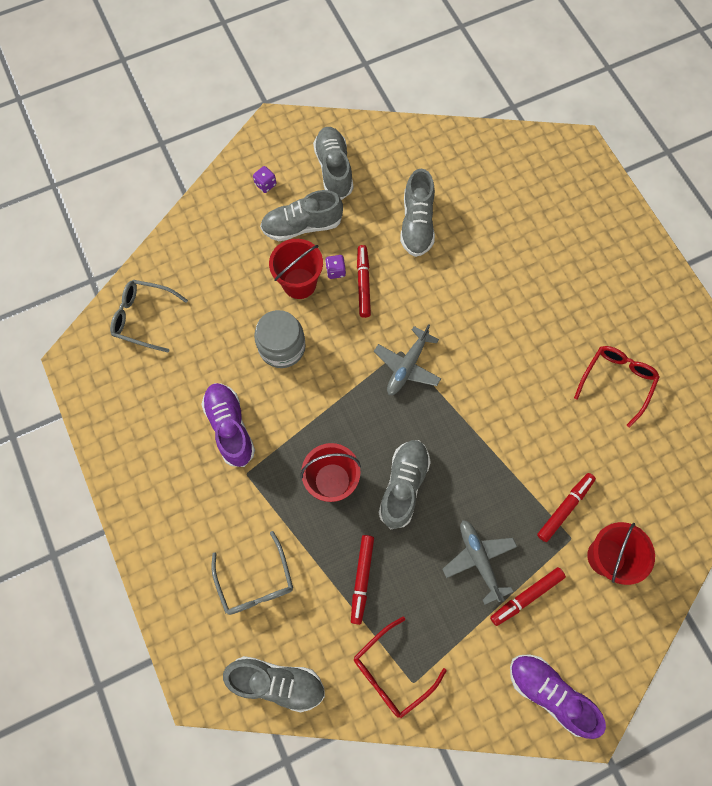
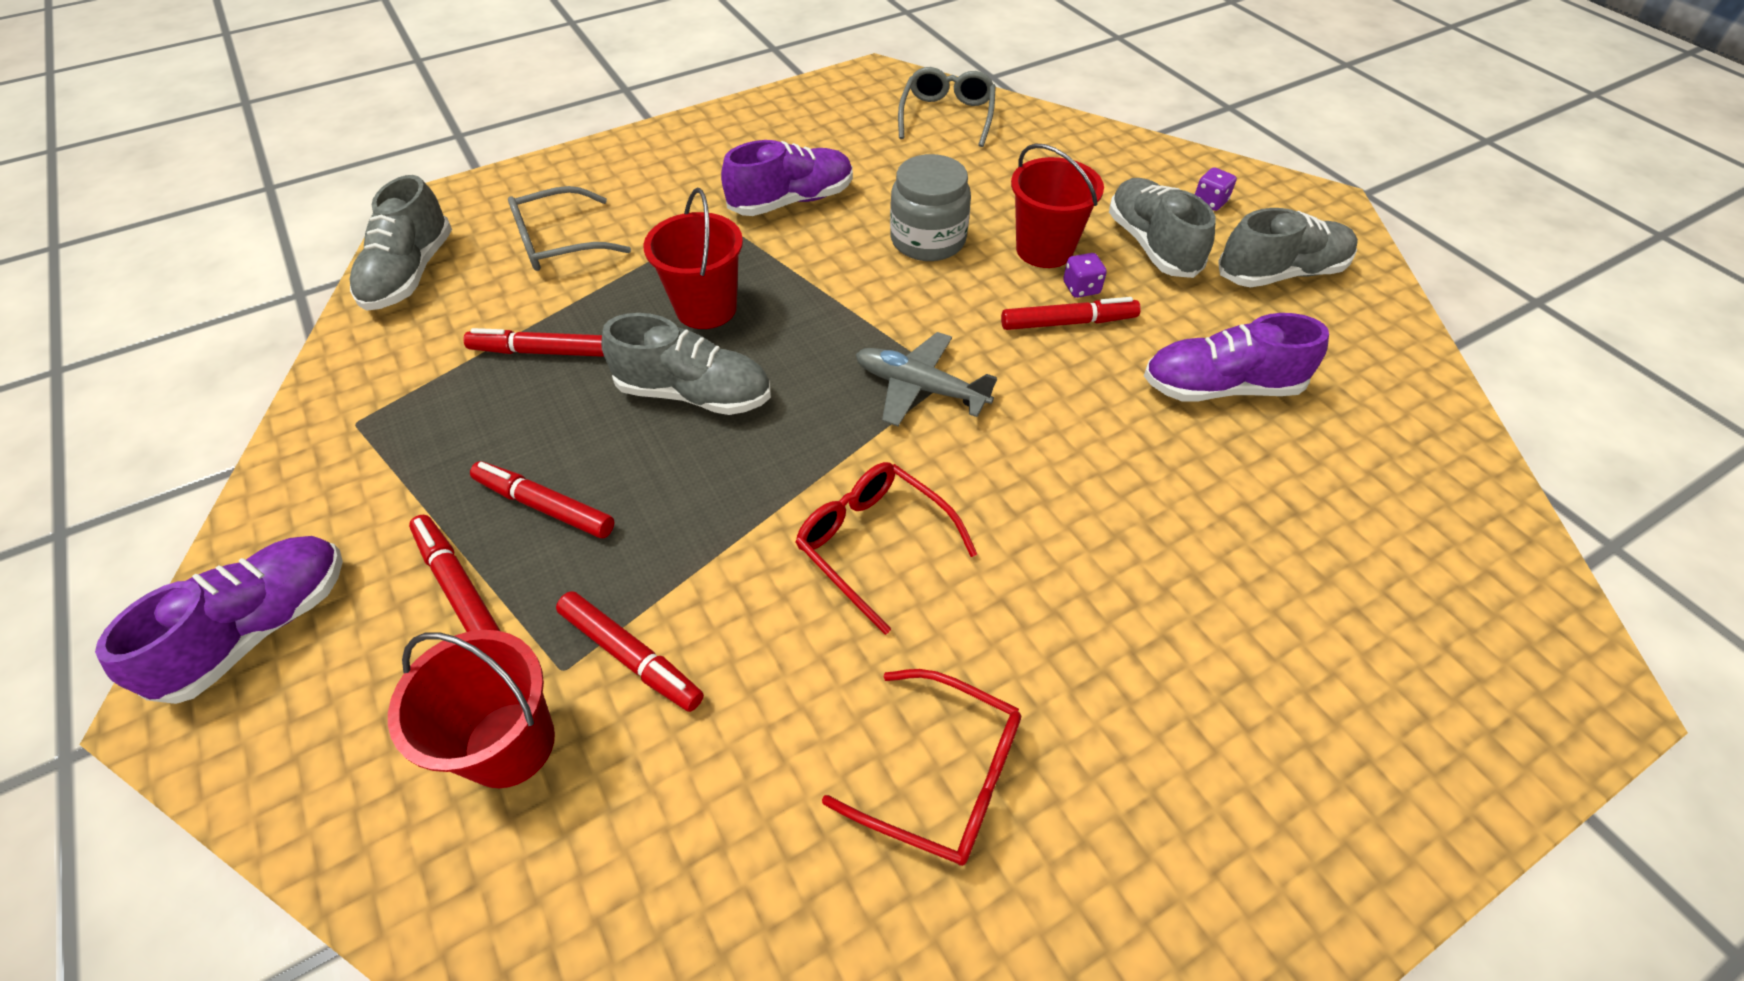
camera: 85 degrees right, 20 degrees down
red glasses [354,617,447,718] -> red glasses moved to [796,462,977,635]
grey shoe [400,169,435,257] -> purple shoe [1144,313,1329,402]
grey plane [442,520,517,605] -> red marker [470,461,615,538]

